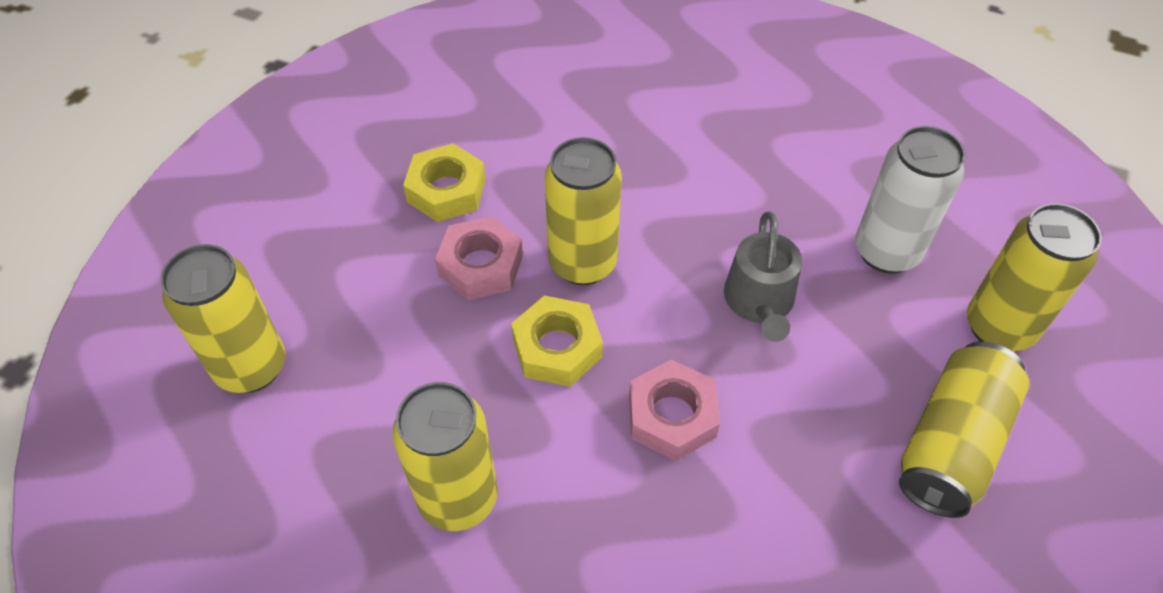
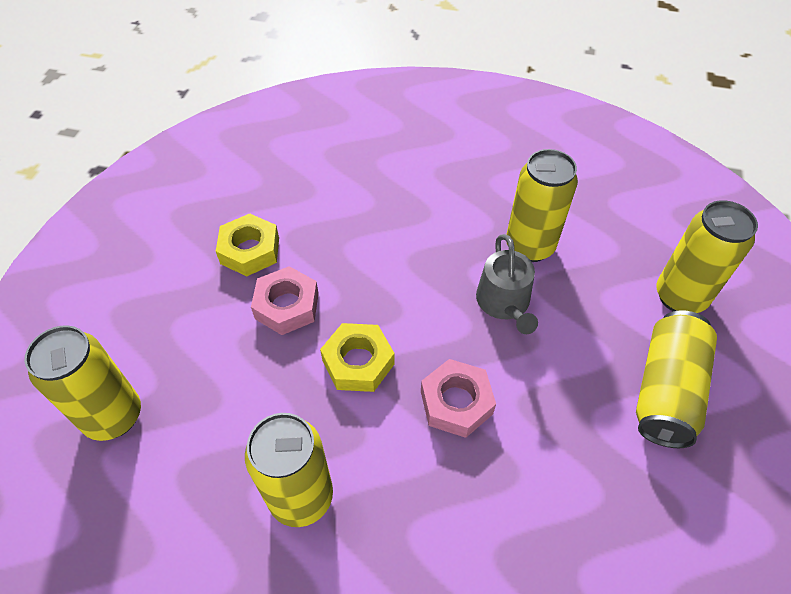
camera: 10 degrees left, 0 degrees up
yellow can [544,137,622,285] -> yellow can moved to [506,149,578,262]
white can [855,126,965,274] -> none

